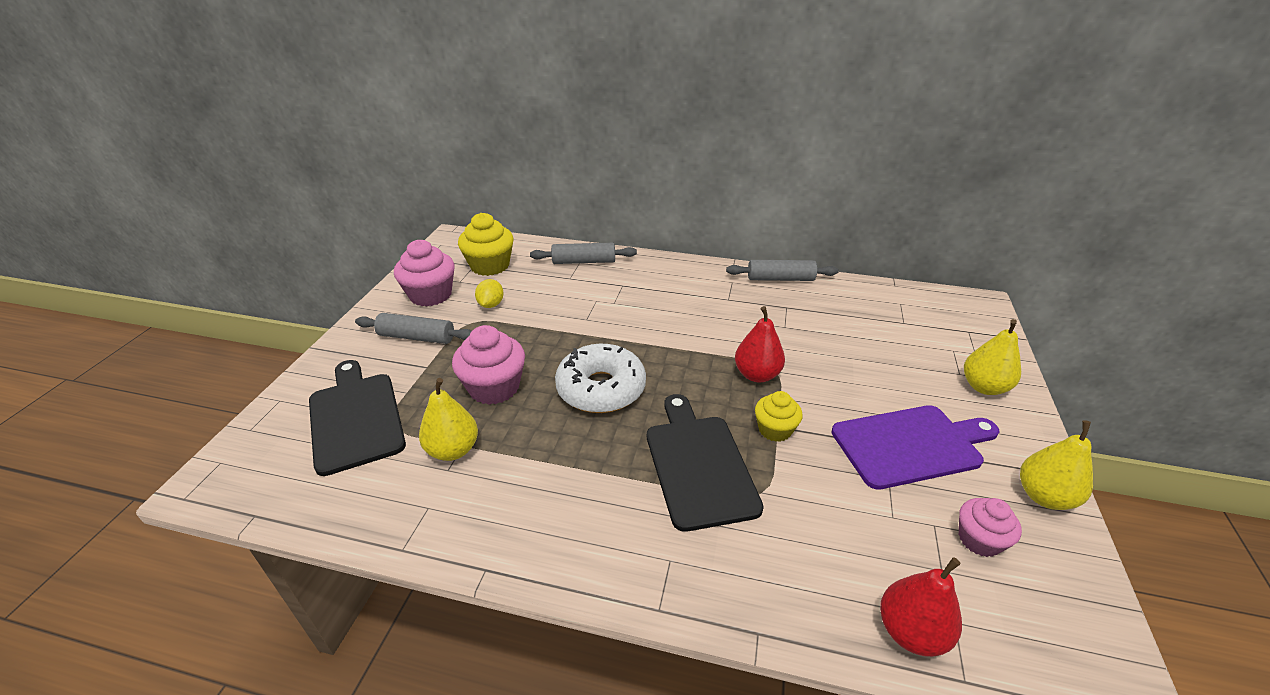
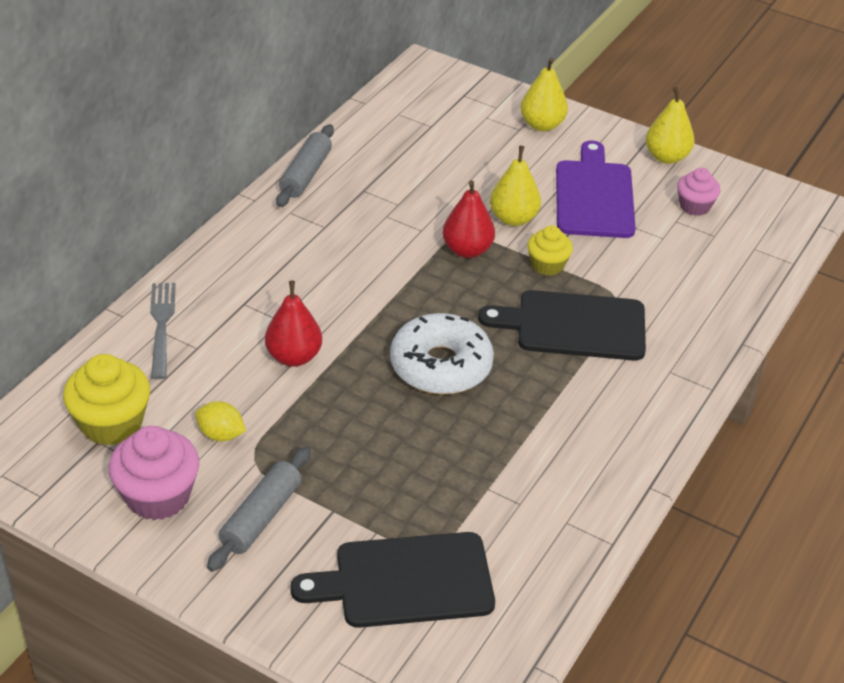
camera: 75 degrees left, 5 degrees up
yellow pear [419,378,478,461] -> yellow pear moved to [490,146,541,226]
pink cupcake [452,325,525,405] -> none
grey rolling pin [530,243,637,264] -> grey fork [150,283,176,379]
red pear [880,558,962,657] -> red pear moved to [265,281,322,367]

